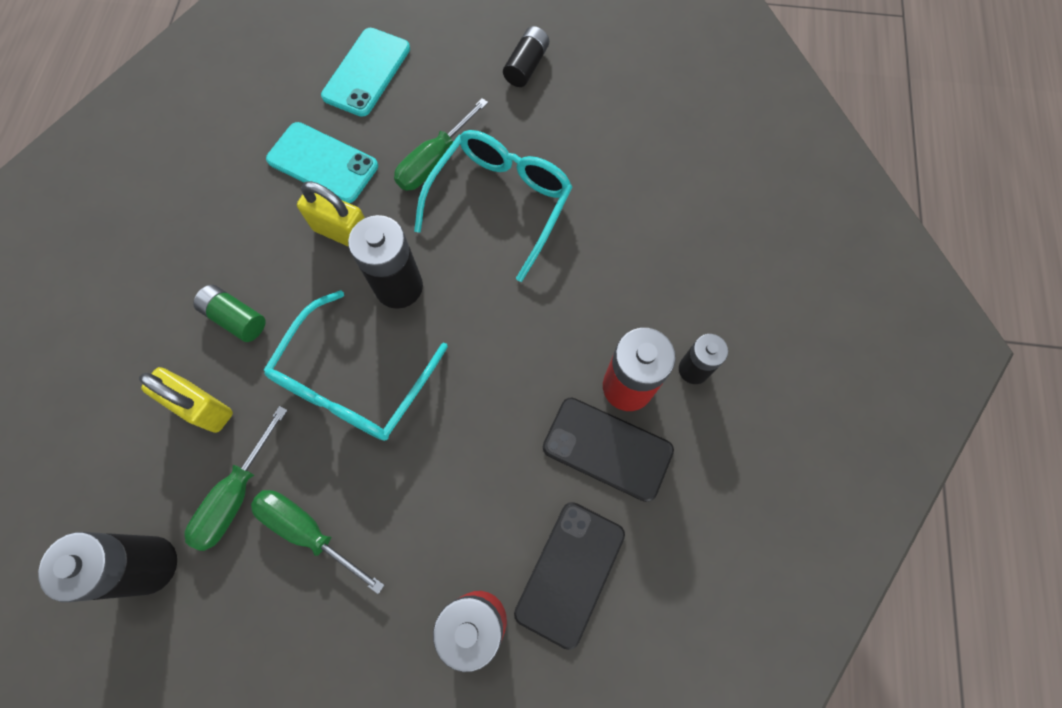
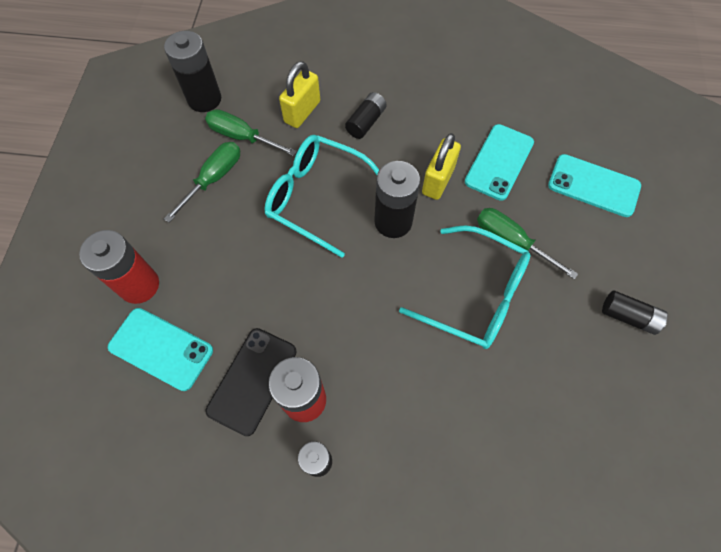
camera: 90 degrees right, 5 degrees down
green battery [193,285,266,342] -> black battery [345,92,387,139]
black phone [514,502,625,650] -> turquoise phone [108,308,213,391]

